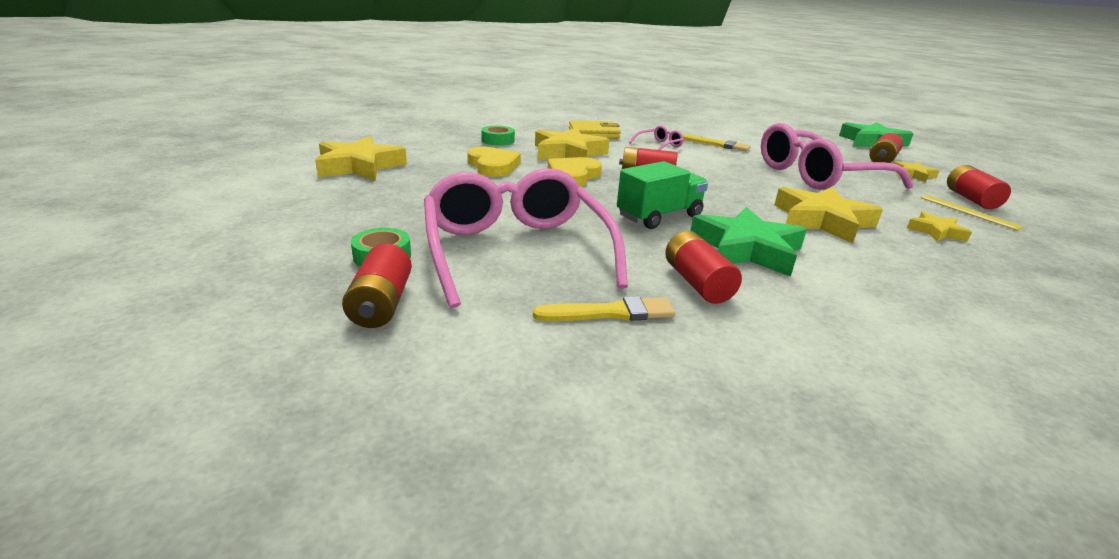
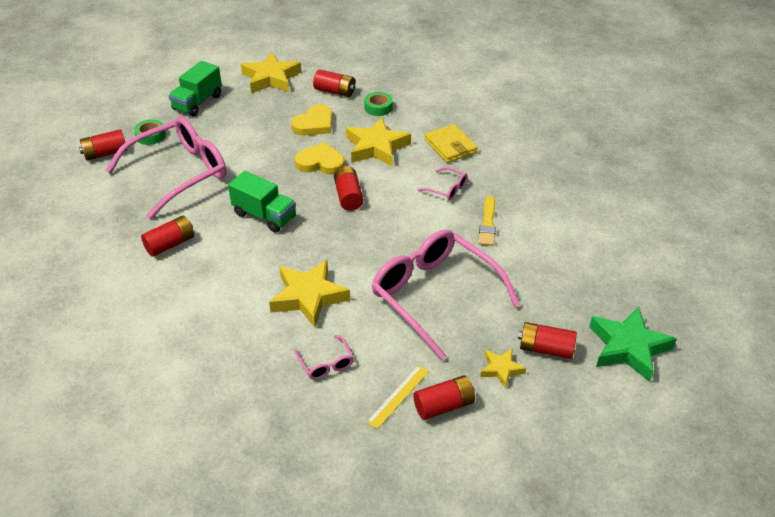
camera: 70 degrees right, 15 degrees up
yellow brush [533,296,675,321] -> none
green star [690,207,807,276] -> none
yellow star [907,211,972,242] -> pink glasses [294,335,354,380]
none -> green truck [169,61,222,117]
none -> red battery [313,70,355,97]

